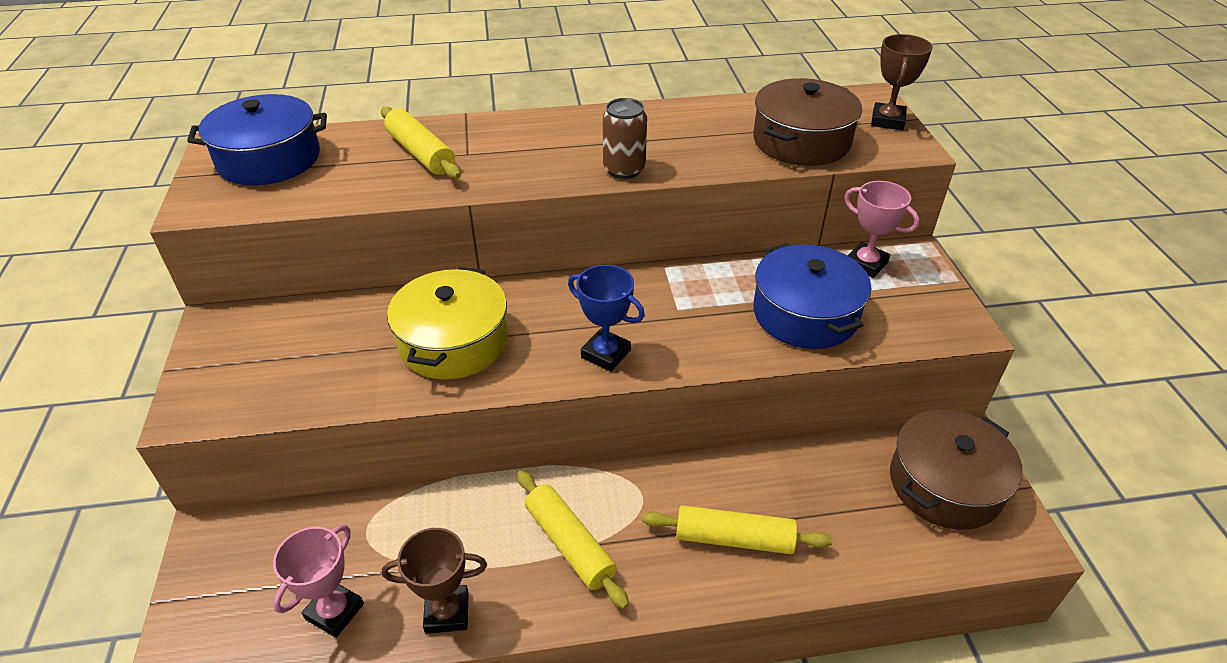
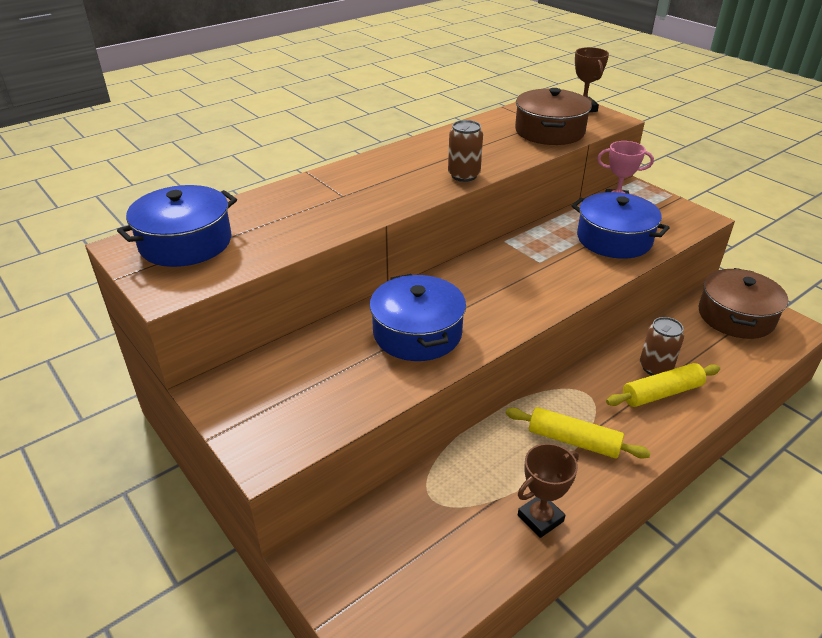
camera: 30 degrees left, 5 degrees down
pink trophy [273,525,364,638] -> none
yellow rolling pin [381,106,461,179] -> none
yellow pot [387,267,508,380] -> blue pot [370,274,466,361]
blue trophy [568,265,645,372] -> none
none -> brown can [640,317,684,375]

